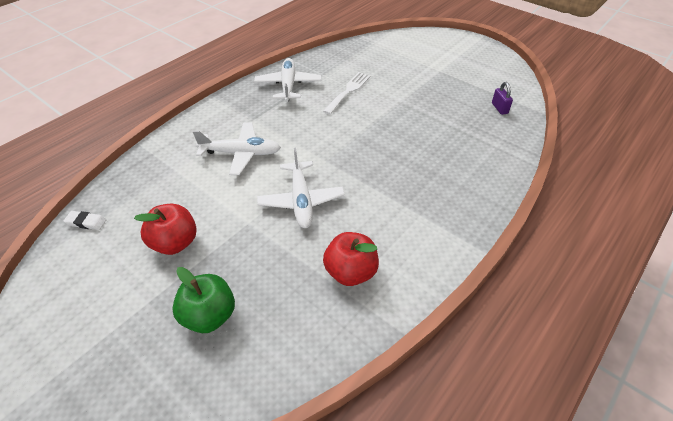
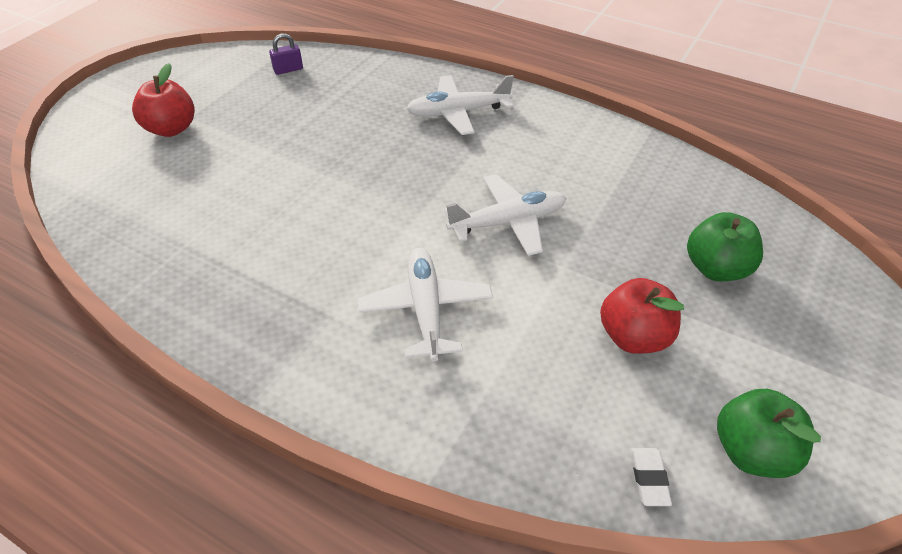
camera: 100 degrees left, 0 degrees up
white plane [254,58,322,102] -> white plane moved to [406,75,514,135]
white fork [323,72,371,115] -> none
red apple [323,232,379,286] -> red apple moved to [132,63,195,137]
none -> green apple [717,389,821,478]

